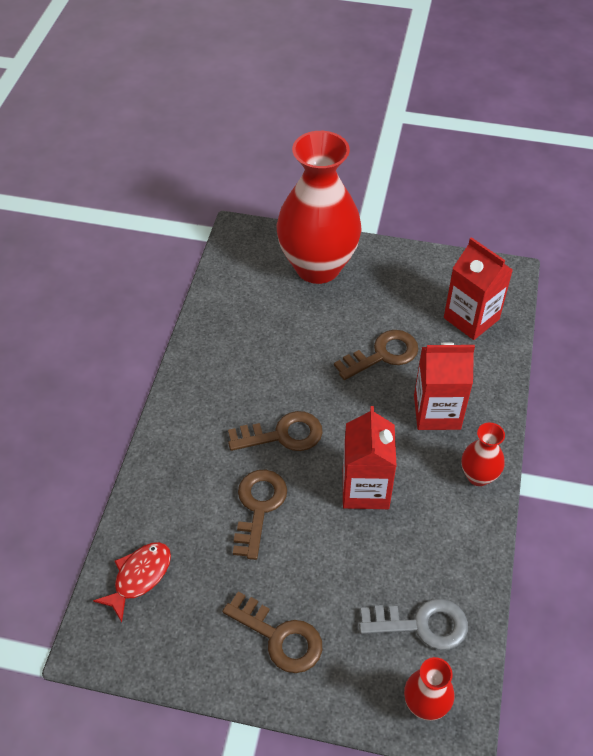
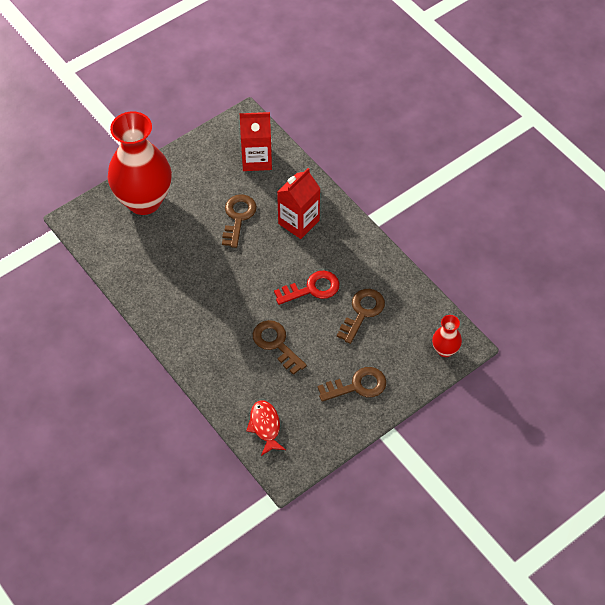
camera: 50 degrees left, 5 degrees up
brown key [228,411,323,451] -> brown key moved to [337,289,385,344]
red carton [343,406,397,509] -> red key [274,271,340,305]
grey key [359,599,468,650] -> none
red vase [462,422,505,486] -> none

